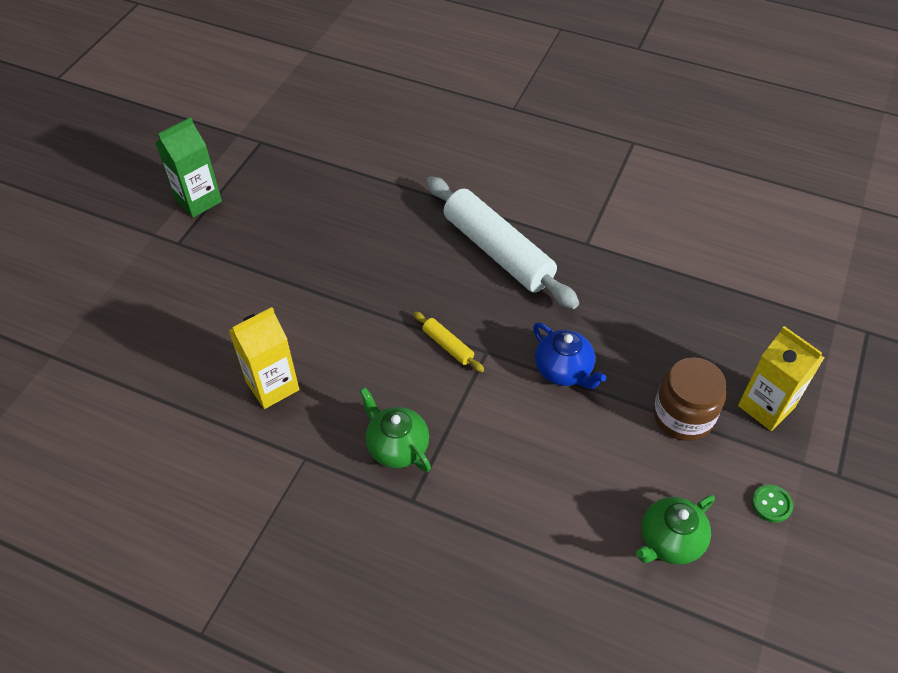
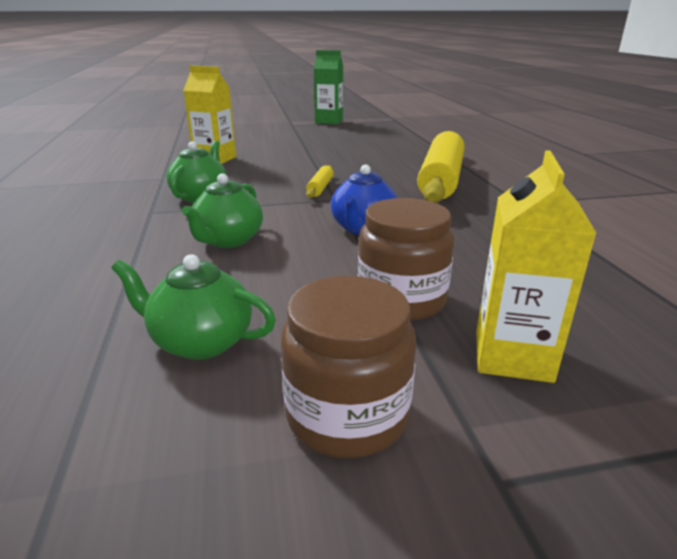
camera: 55 degrees right, 25 degrees down
white rolling pin [426,176,579,309] -> yellow rolling pin [417,131,464,203]
green button [752,484,793,523] -> brown jar [281,276,416,458]
none -> green teapot [182,173,263,248]

